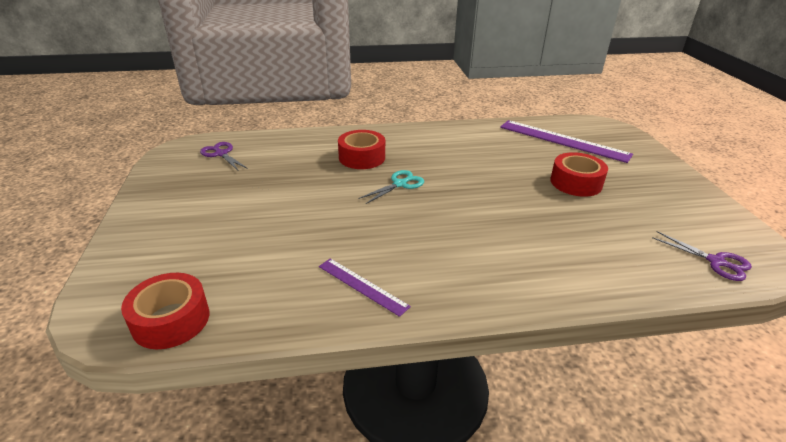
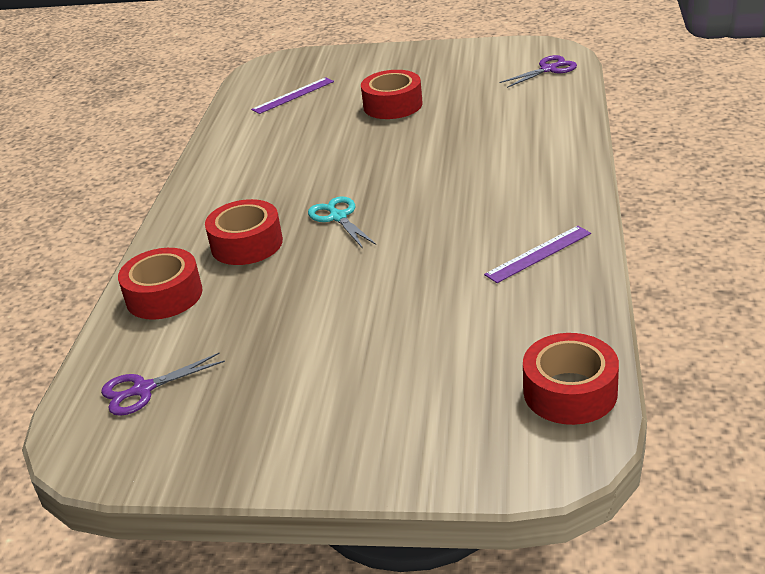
camera: 70 degrees left, 0 degrees up
purple ruler [500,120,633,163] -> purple ruler [251,77,334,114], size x0.54
none -> red tape [118,248,203,320]

